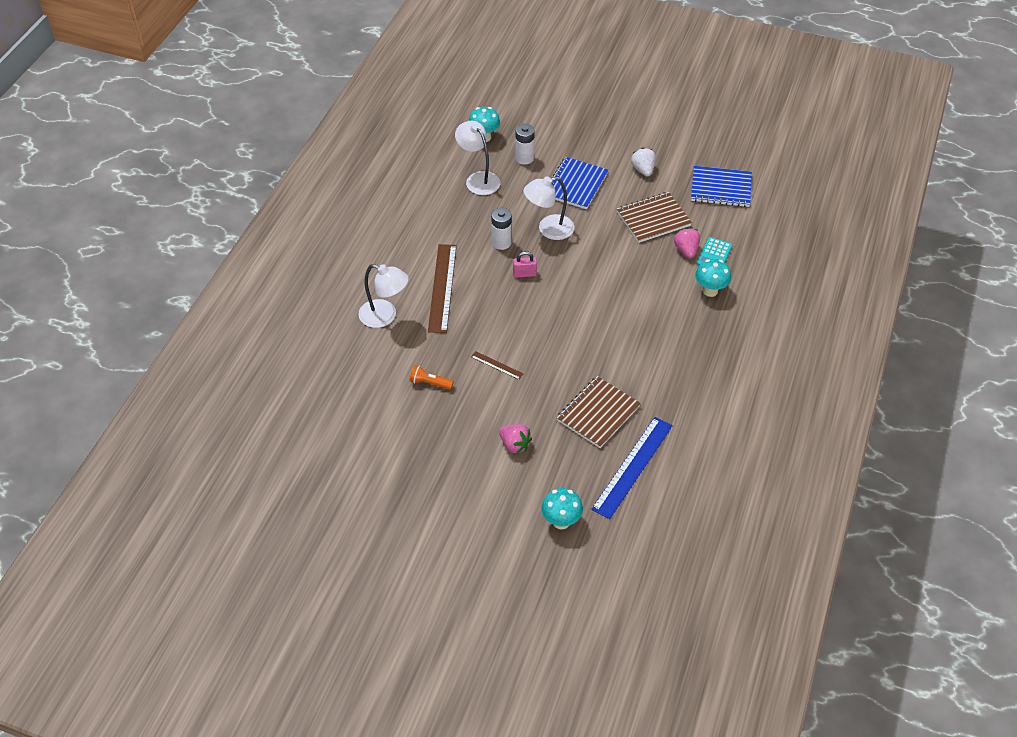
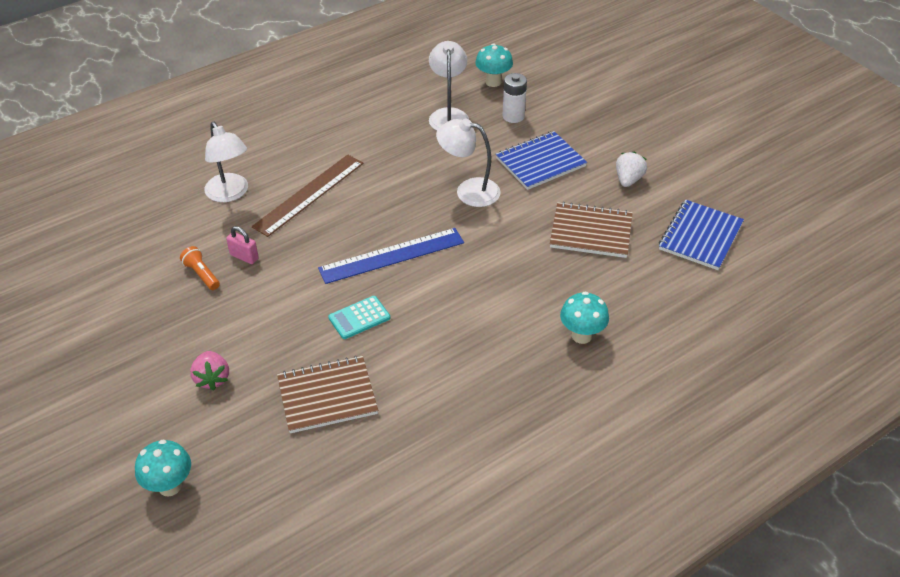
camera: 35 degrees right, 5 degrees down
brown ruler [471,351,524,380] -> none
white battery [491,208,512,250] -> none
pink padlock [513,251,537,278] -> pink padlock moved to [226,226,259,264]
blue ruler [591,417,673,519] -> blue ruler moved to [318,228,464,284]
pink strawberry [674,228,700,258] -> none
blue notebook [691,166,752,207] -> blue notebook turned 75 degrees clockwise [659,200,744,270]
turquoise calculator [697,237,732,265] -> turquoise calculator moved to [328,296,390,339]

